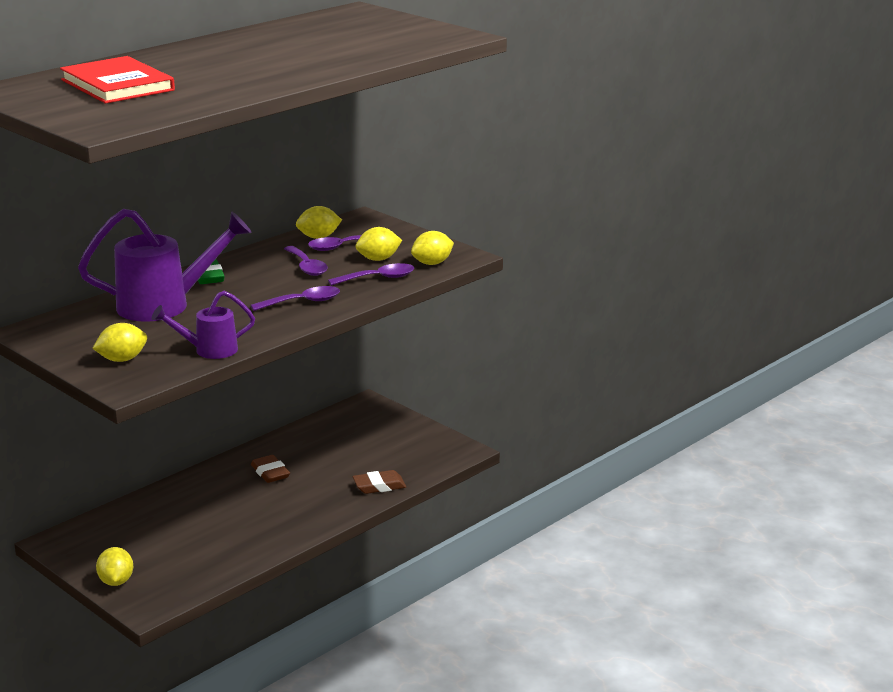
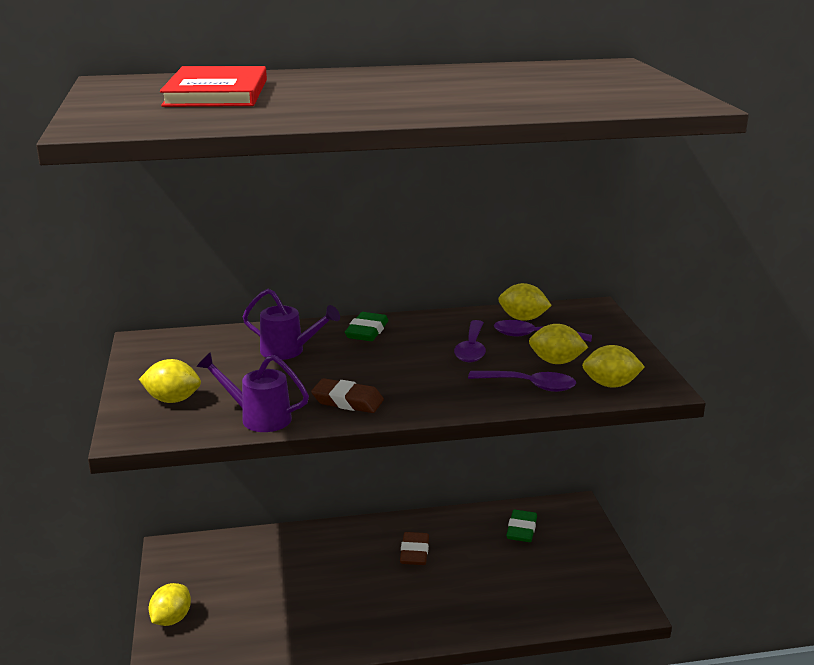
camera: 35 degrees right, 0 degrees up
purple watering can [78,209,252,322] -> purple watering can [243,289,340,360], size x0.56
purple spoon [251,286,340,311] -> none
brown eraser [353,470,406,494] -> brown eraser moved to [311,378,384,413]
none -> green eraser [506,510,537,542]

